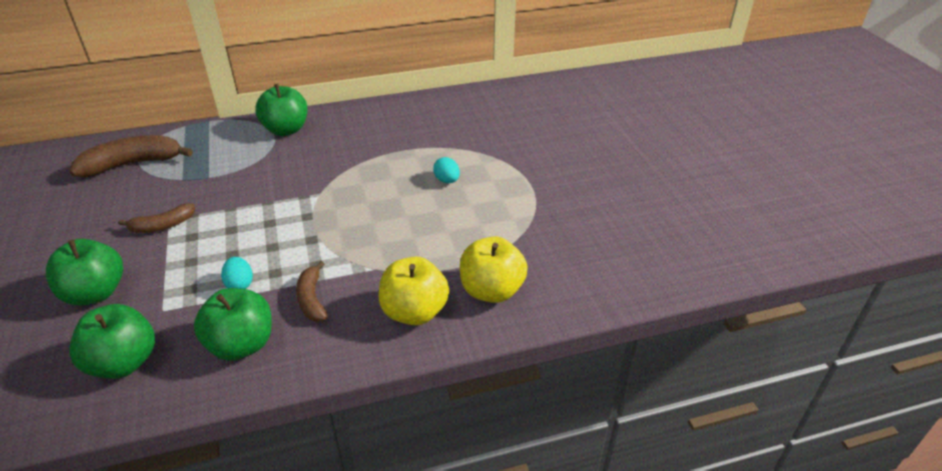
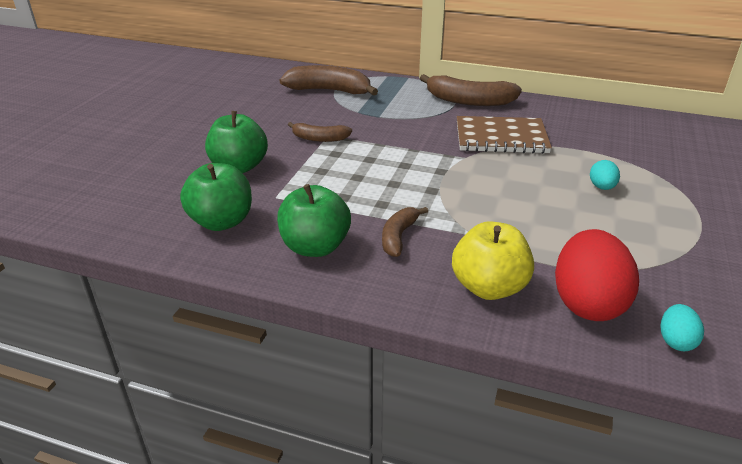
camera: 35 degrees right, 5 degrees down
turquoise egg [221,257,253,289] -> turquoise egg moved to [660,304,704,351]
green apple [255,84,308,136] -> brown banana [420,74,522,106]
yellow apple [460,236,528,303] -> red egg [555,229,639,321]
none -> brown notebook [457,116,552,154]

